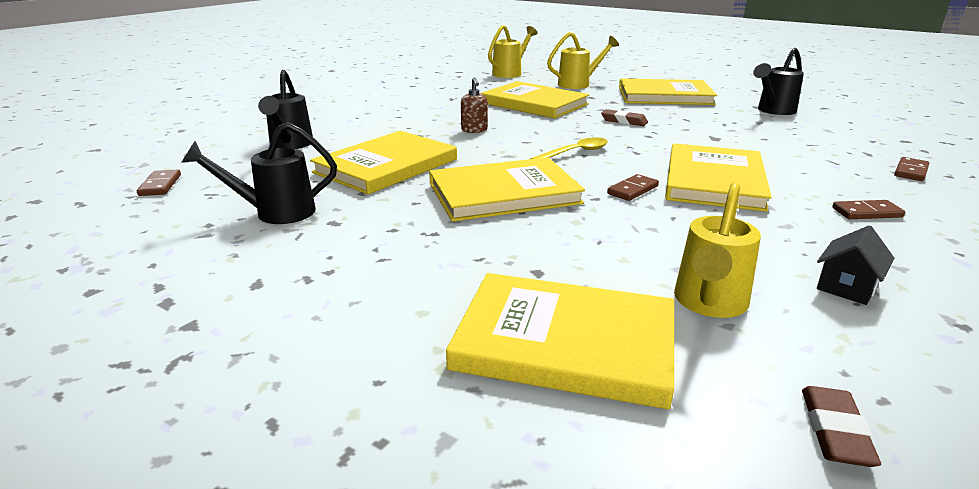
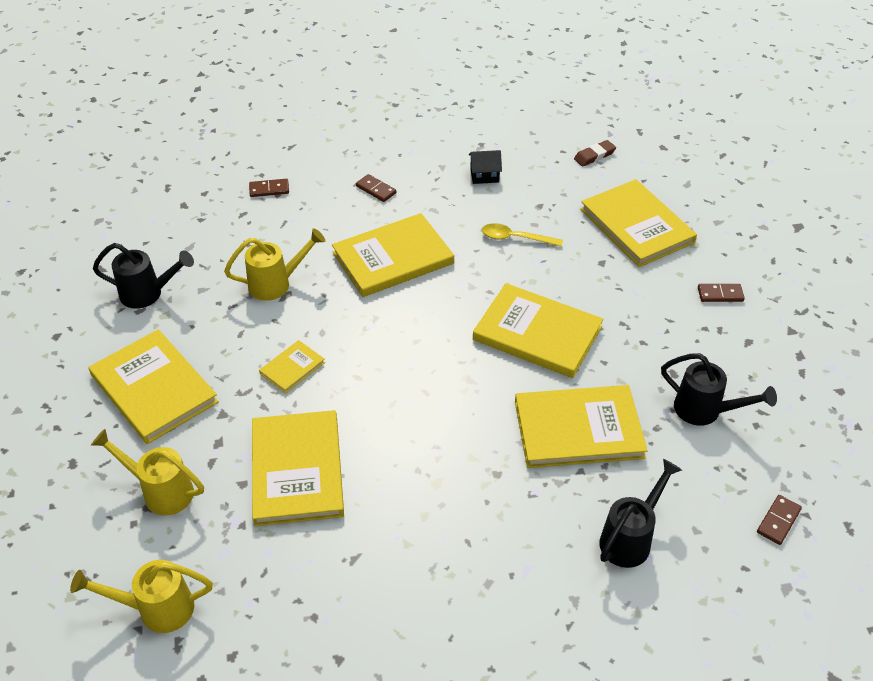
camera: 135 degrees left, 20 degrees up
brown soap dispenser [461,77,488,133] -> none
yellow spoon [530,137,608,159] -> yellow spoon moved to [482,223,563,247]
brown eraser [601,109,648,126] -> yellow book [259,340,325,394]
brown domino [607,174,659,201] -> brown domino moved to [698,284,745,302]
yellow watering can [674,181,761,318] -> yellow watering can moved to [224,228,325,301]

